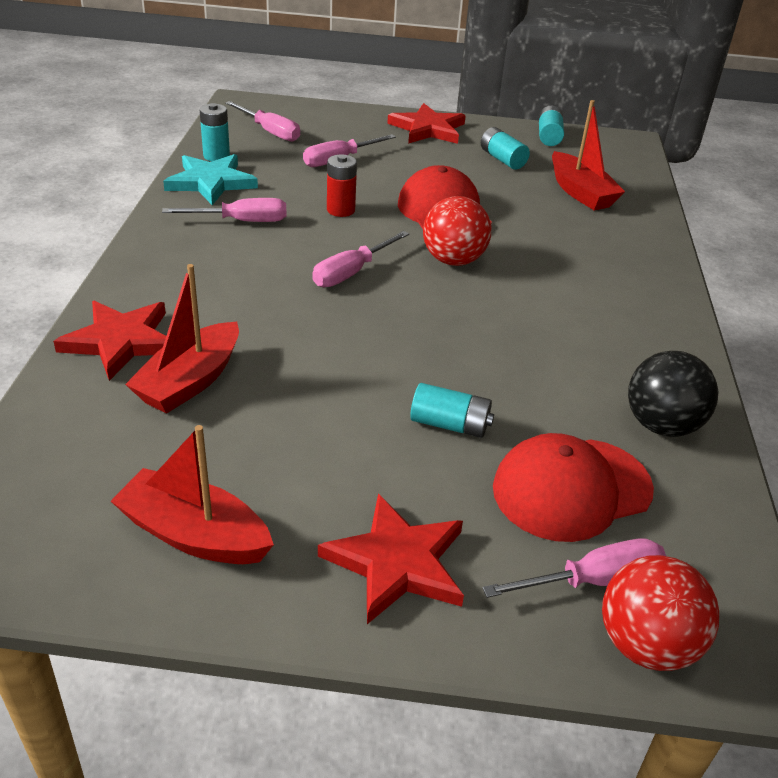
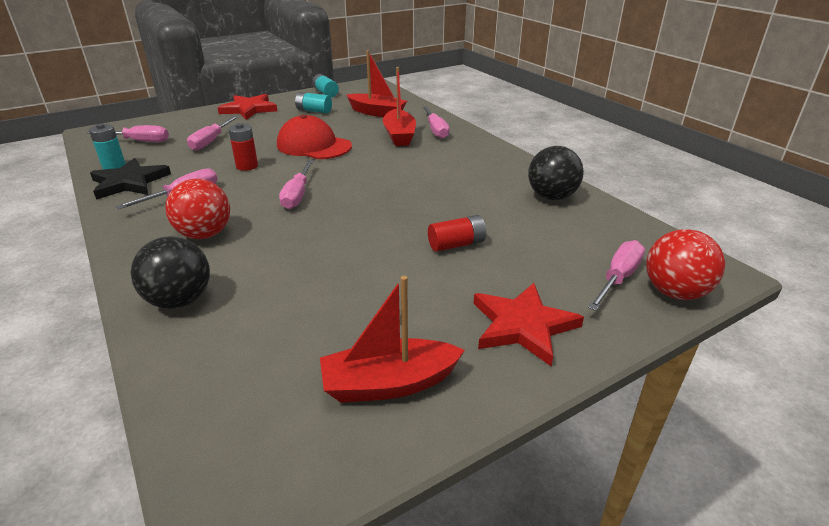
camera: 35 degrees left, 5 degrees down
red star [53,301,166,381] -> black ball [131,236,210,309]
red boat [125,264,239,414] -> red boat moved to [383,67,416,146]
turquoise star [163,154,258,205] -> black star [90,158,171,200]
turquoise battery [410,383,494,438] -> red battery [428,215,486,252]
red ball [423,196,491,266] -> red ball moved to [165,178,230,239]
red cap [493,433,654,542] -> none
none -> pink screwdriver [422,106,449,139]

